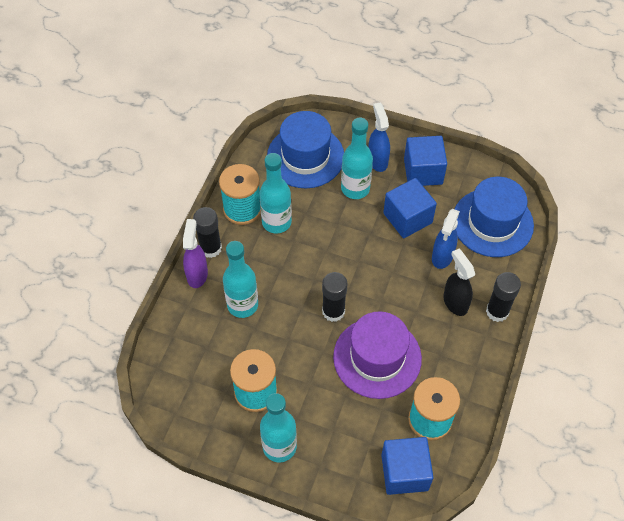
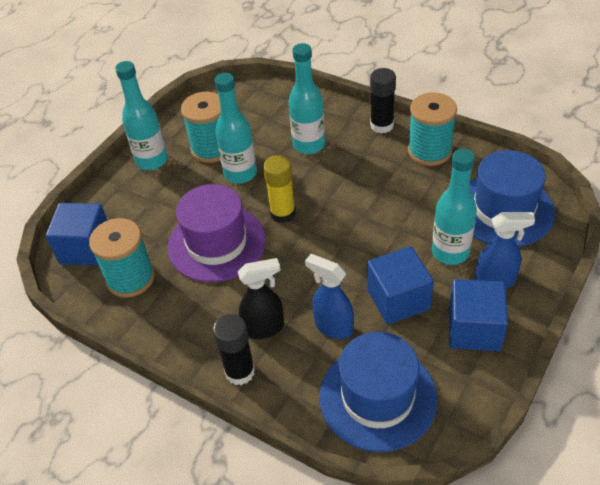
camera: 105 degrees right, 10 degrees down
purple spray bottle [183,219,208,288] -> none
turquoise bottle [259,153,292,234] -> turquoise bottle moved to [215,73,257,184]
black glue stick [322,272,347,322] -> yellow glue stick [263,155,296,223]

